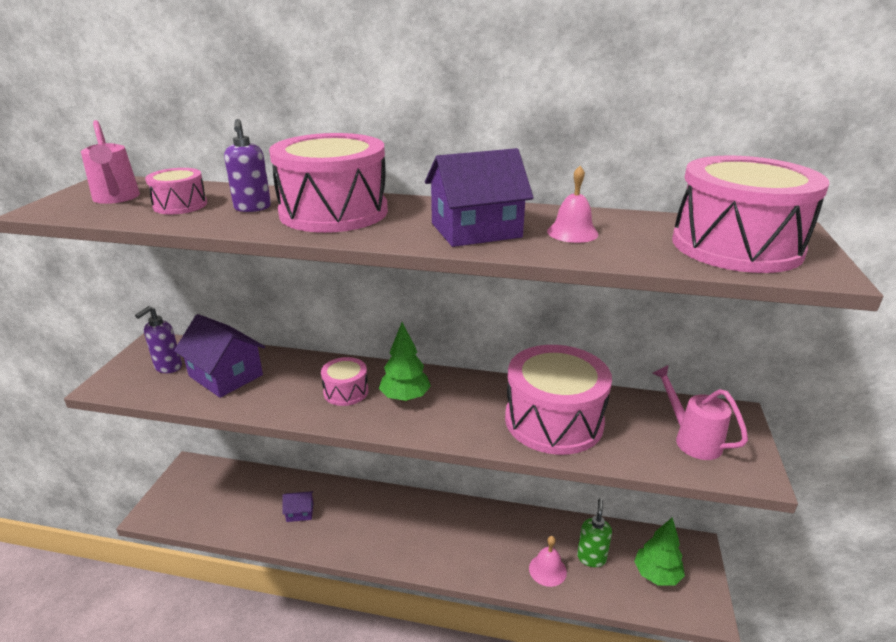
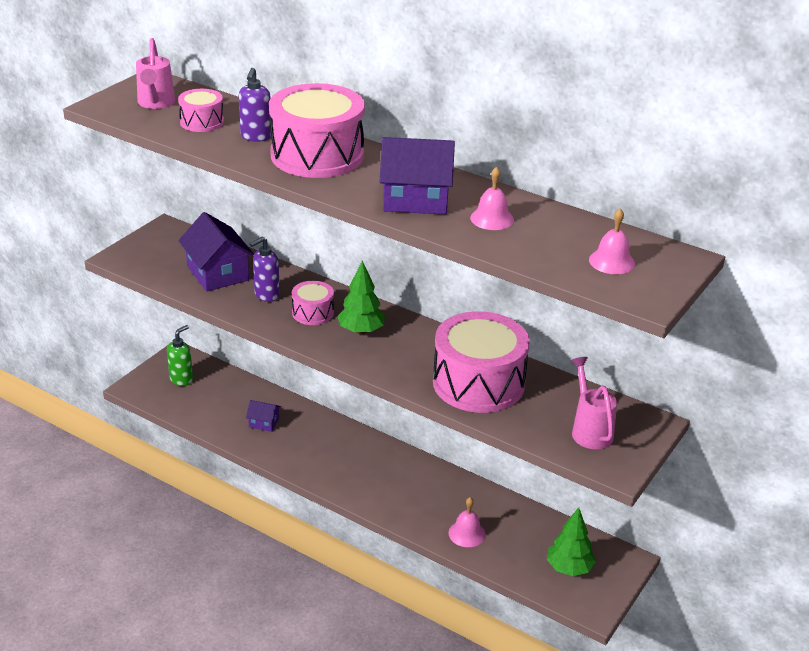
camera: 20 degrees right, 5 degrees up
purple soap dispenser [135,306,182,373] -> purple soap dispenser moved to [250,237,280,302]
green soap dispenser [577,498,612,567] -> green soap dispenser moved to [167,325,193,386]
pink drum [672,156,830,273] -> pink bell [589,208,635,274]

